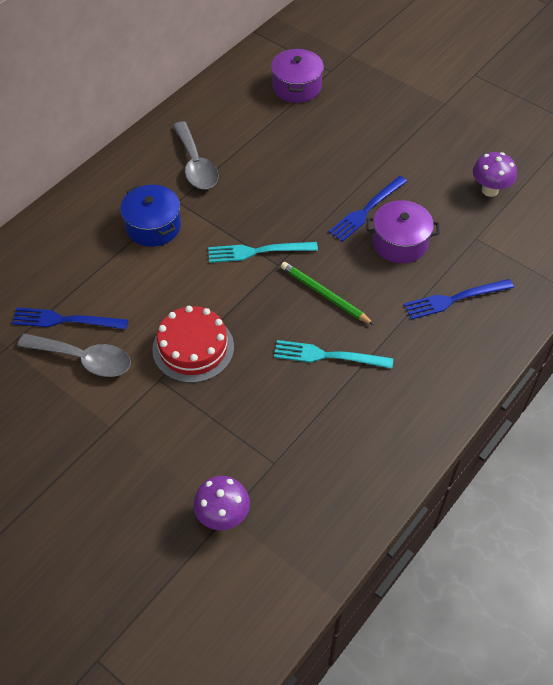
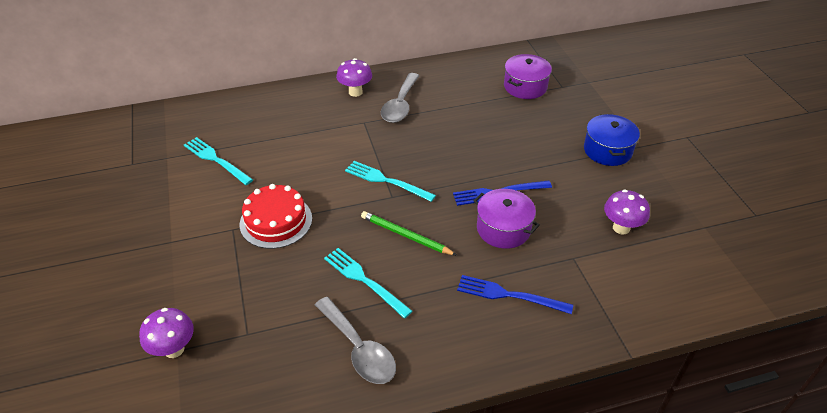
camera: 35 degrees right, 10 degrees down
blue fork [12,307,128,330] -> turquoise fork [184,137,253,185]
grey spoon [17,334,131,377] -> grey spoon moved to [315,297,396,384]
blue pot [120,185,181,247] -> blue pot moved to [584,114,640,166]
green pencil [281,262,374,325] -> green pencil turned 45 degrees counterclockwise [361,211,456,255]
none -> purple mushroom [336,58,372,97]

